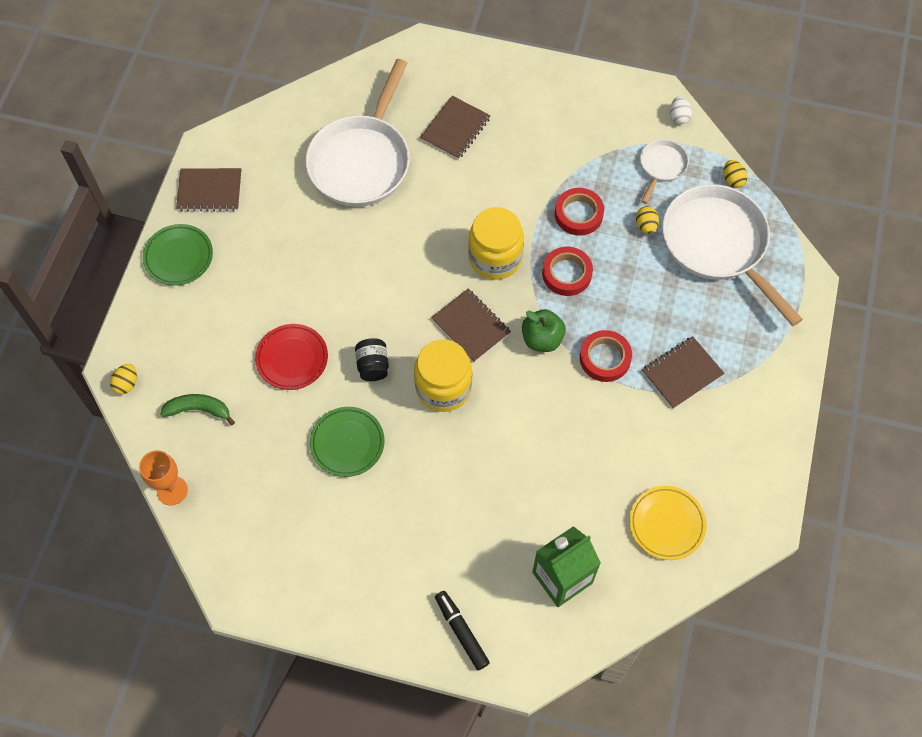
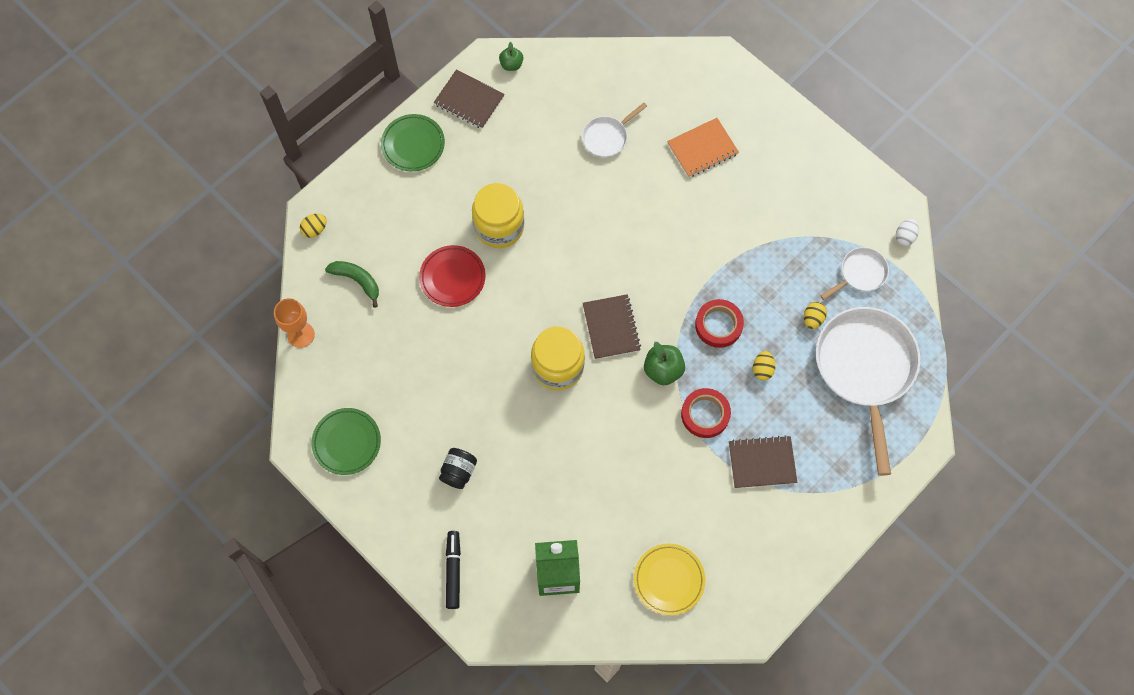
camera: 30 degrees right, 5 degrees up
white pan [306,59,410,207] -> white pan [582,103,647,158], size x0.47
green plate [310,407,385,477] -> green plate moved to [312,408,381,475]
black jar [355,338,389,381] -> black jar moved to [439,448,477,489]
brown notebook [420,96,491,160] -> orange notebook [667,118,739,177]
yellow jar [468,207,524,280] -> yellow jar moved to [472,183,524,248]
red tape [555,188,604,236] -> none
yellow egg [723,160,748,188] -> yellow egg moved to [753,351,775,380]
none -> green apple [499,42,523,71]

